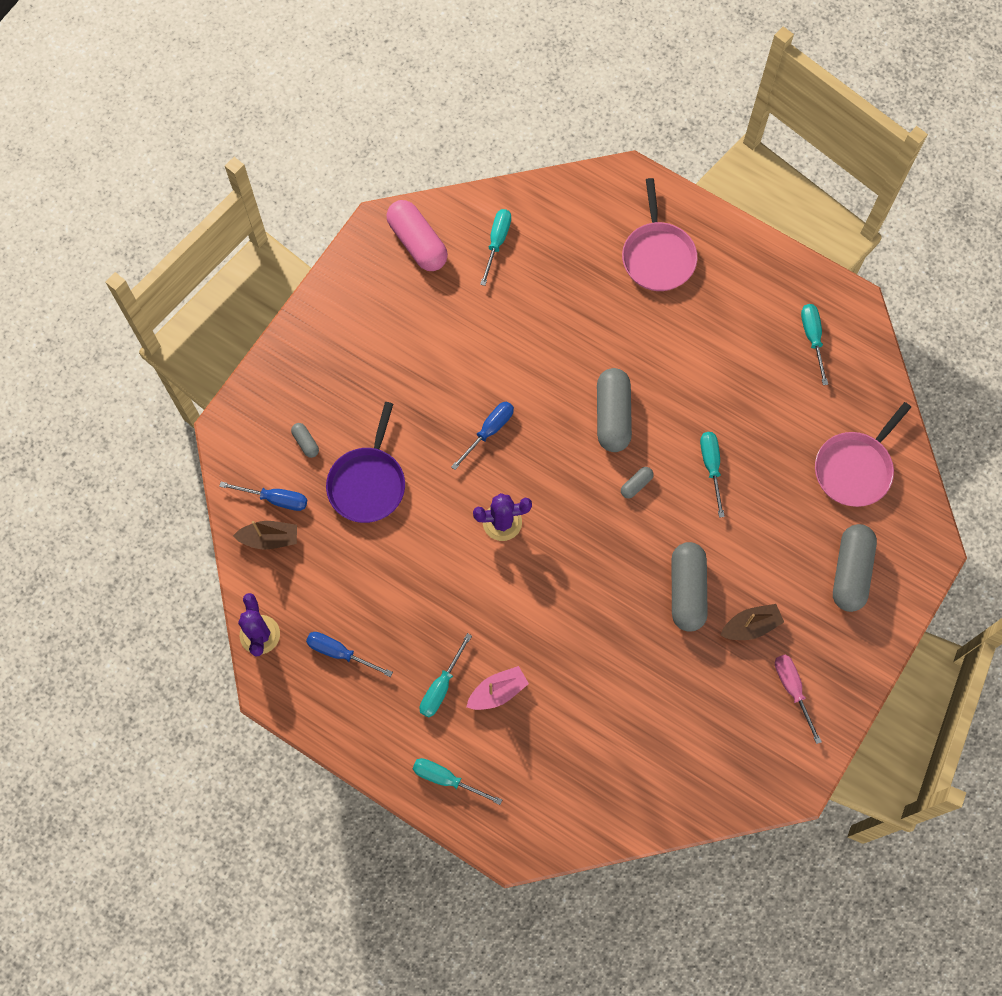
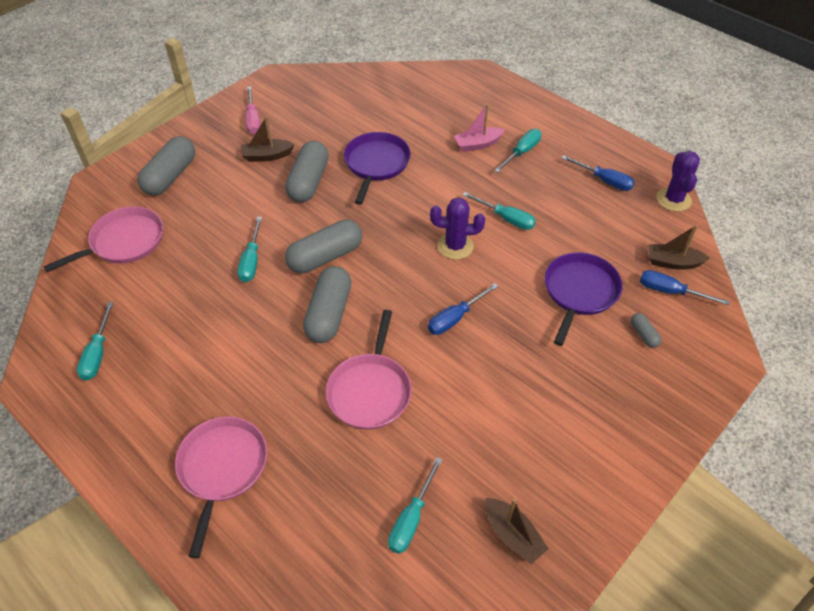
camera: 170 degrees left, 20 degrees down
pink capsule [387,200,448,271] -> brown boat [485,498,549,564]
turquoise screwdriver [413,758,502,805] -> turquoise screwdriver moved to [462,192,536,230]
grey capsule [621,467,654,498] -> grey capsule [285,220,362,273], size x2.20
none -> pink pan [326,310,412,430]
none -> purple pan [344,132,411,205]

